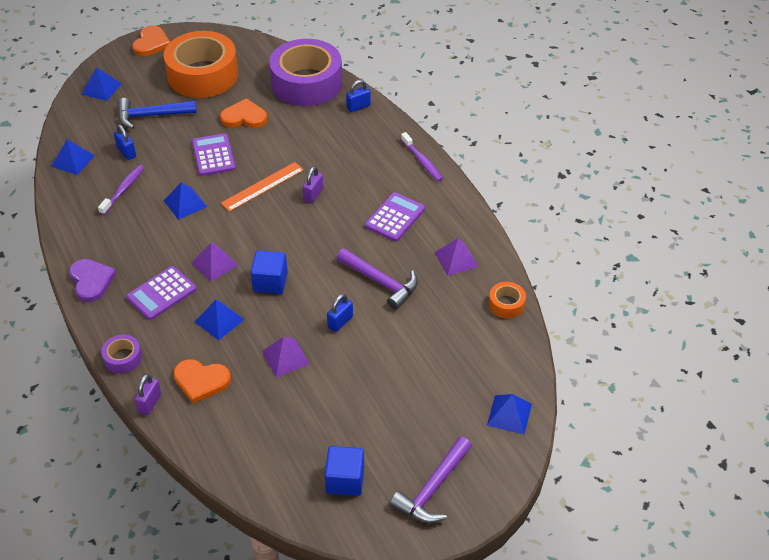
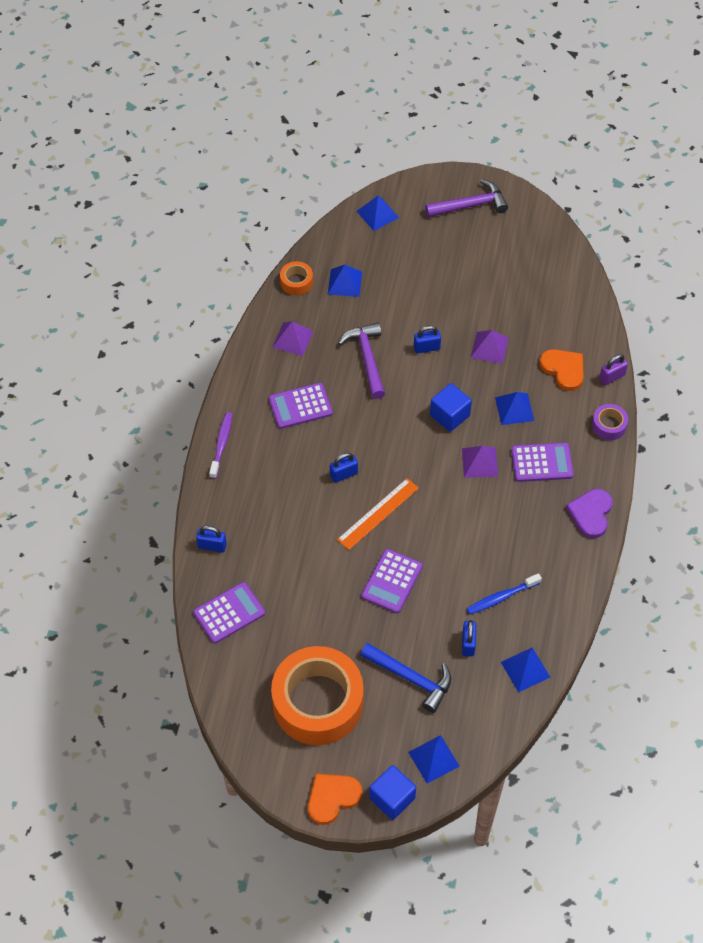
camera: 140 degrees left, 10 degrees up
purple toothbrush [98,165,144,215] -> blue toothbrush [467,573,542,614]
blue pyramid [164,182,207,220] -> blue pyramid moved to [328,265,362,297]
orange heart [220,98,267,128] -> none
orange ruler [221,162,304,212] -> orange ruler turned 45 degrees counterclockwise [337,478,419,550]
purple tape [269,39,342,106] -> purple calculator [193,582,265,644]
purple padlock [303,166,323,203] -> blue padlock [330,453,358,483]
blue cube [325,446,364,496] -> blue cube moved to [369,765,416,820]

